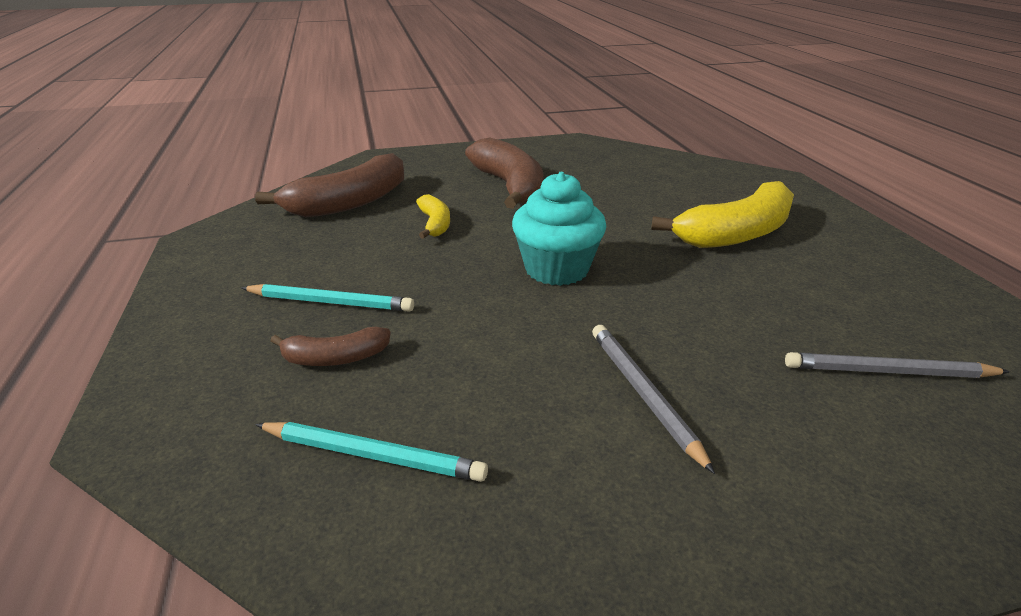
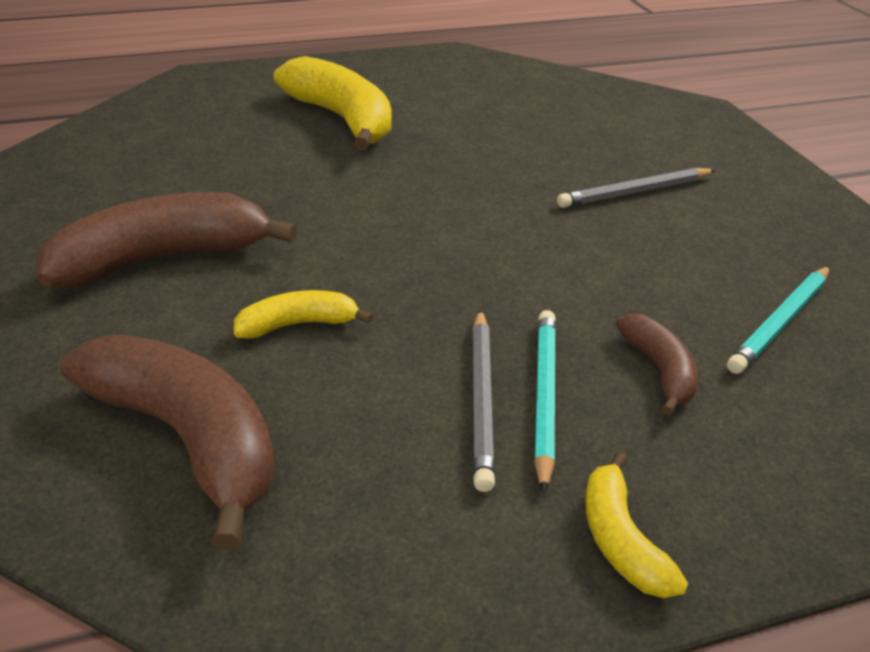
camera: 95 degrees left, 5 degrees up
turquoise pencil [255,422,488,482] -> turquoise pencil turned 150 degrees counterclockwise [727,266,830,374]
turquoise cupcake [512,172,606,286] -> none
grey pencil [785,352,1010,378] -> grey pencil moved to [472,309,495,492]
none -> yellow banana [585,452,688,598]

